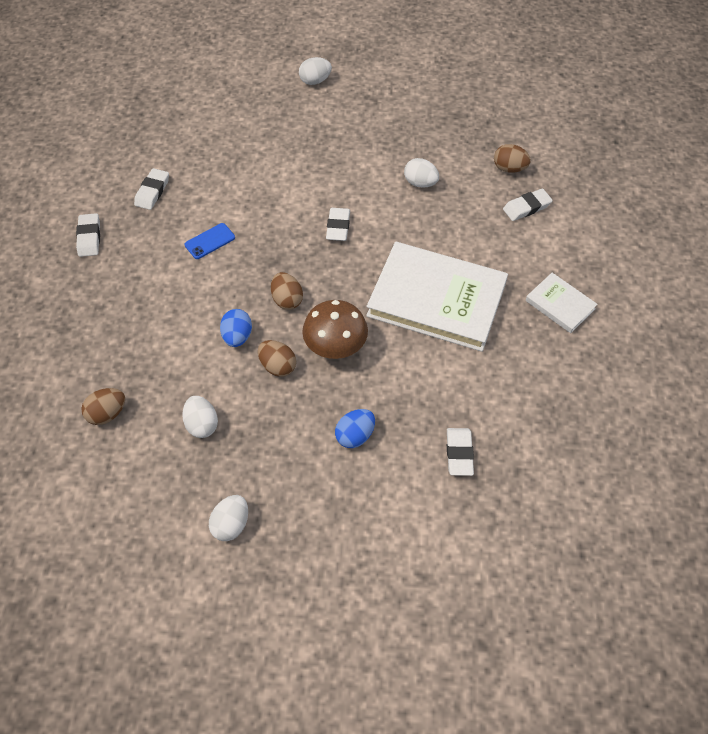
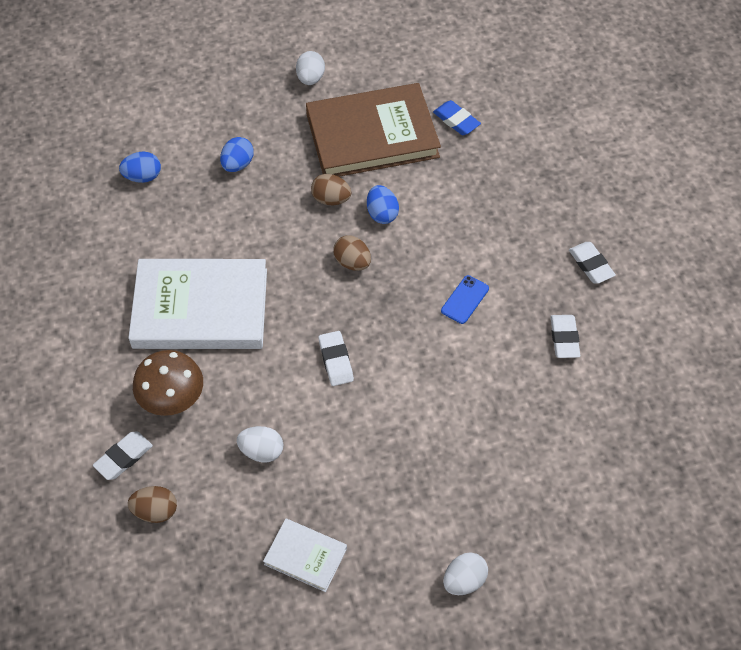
camera: 160 degrees right, 0 degrees up
brown egg [81,388,125,425] -> blue eraser [433,100,481,135]
white egg [182,396,218,438] -> brown book [306,83,441,177]
brown mushroom [302,300,368,359] -> brown mushroom moved to [133,350,203,416]
white eraser [447,428,474,476] -> blue egg [119,151,161,183]
white book [525,273,598,333] -> white book moved to [263,518,347,592]

